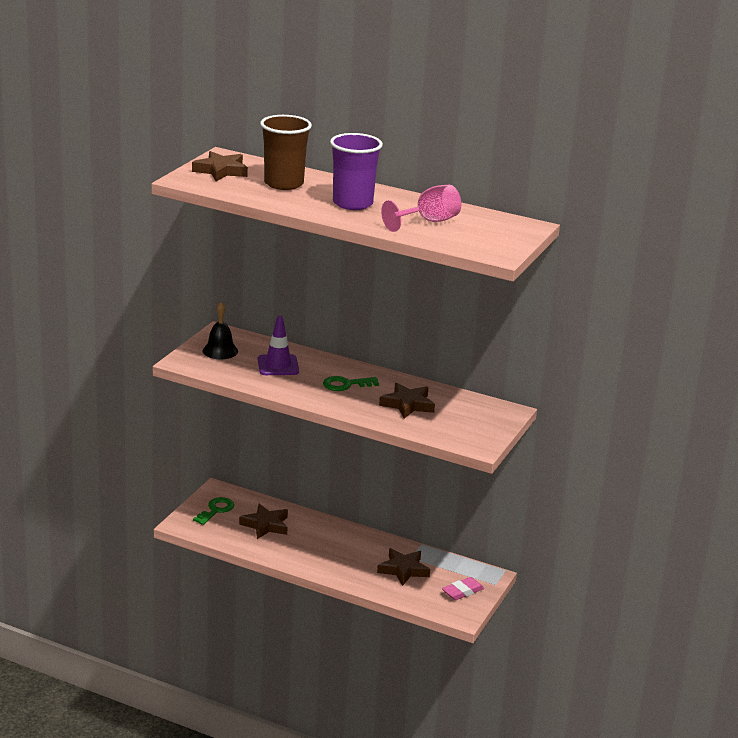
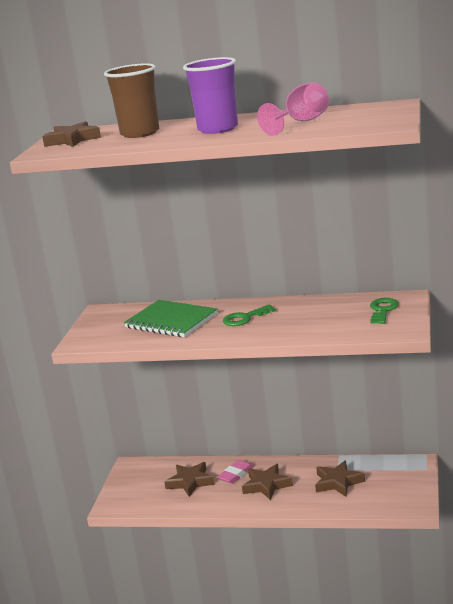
camera: 10 degrees left, 5 degrees down
green key [193,497,234,525] -> green key moved to [370,298,399,324]
black bell [203,302,238,359] -> none
purple traffic cone [257,316,299,375] -> green notebook [124,300,218,337]
brown star [379,383,435,418] -> brown star moved to [242,464,293,500]
pink eraser [442,577,484,600] -> pink eraser moved to [218,460,254,484]

